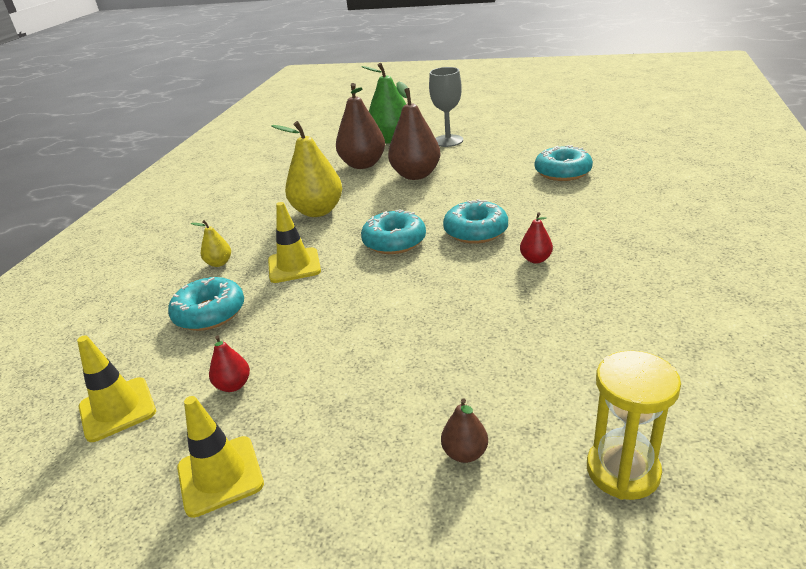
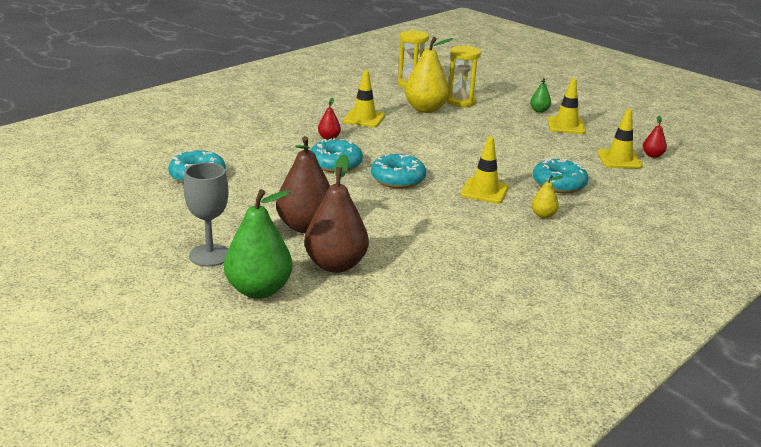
camera: 155 degrees left, 5 degrees down
red pear [209,335,250,392] -> red pear moved to [643,116,667,158]
yellow pear [271,121,342,217] -> yellow pear moved to [405,37,453,113]
brown pear [441,398,488,463] -> yellow hourglass [447,46,481,107]
none -> yellow traffic cone [343,70,385,127]
none -> green pear [530,78,551,113]

